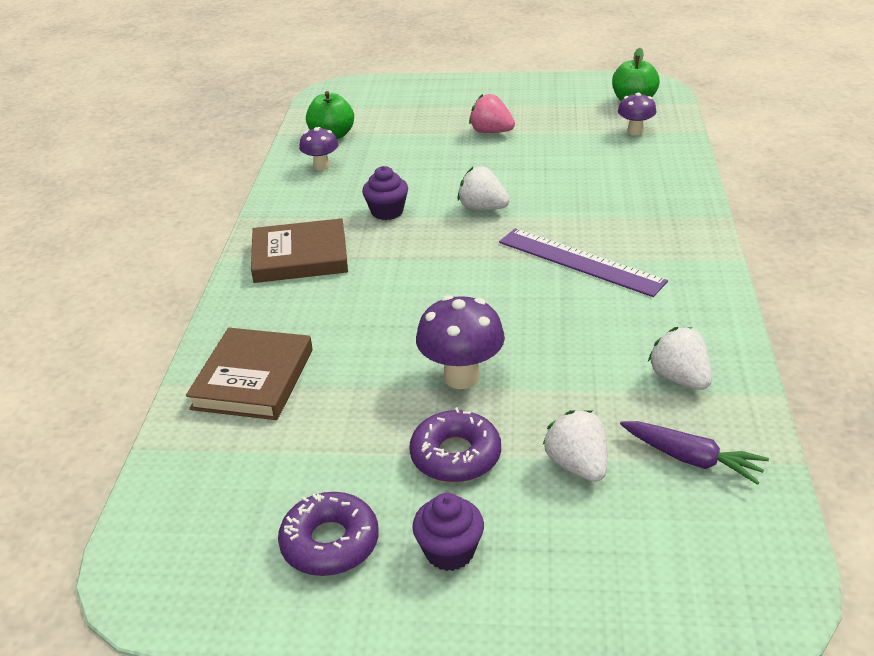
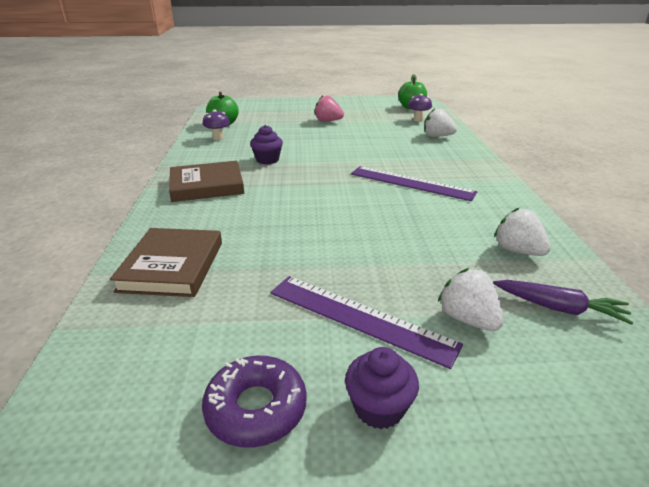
camera: 10 degrees left, 5 degrees down
purple donut [409,407,501,482] -> purple ruler [270,276,463,369]
purple mushroom [416,295,505,389] -> none
white strawberry [458,166,510,210] -> white strawberry moved to [424,109,457,137]

